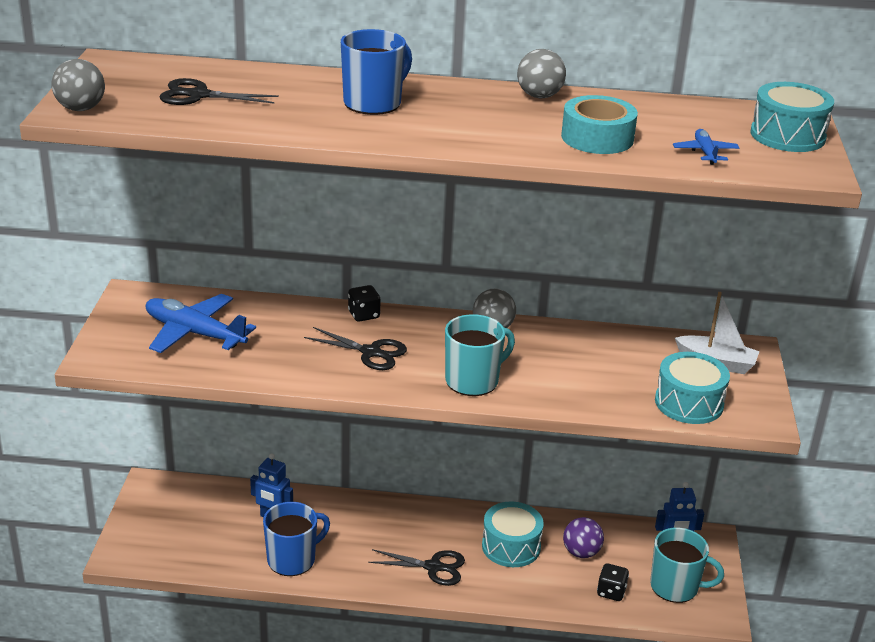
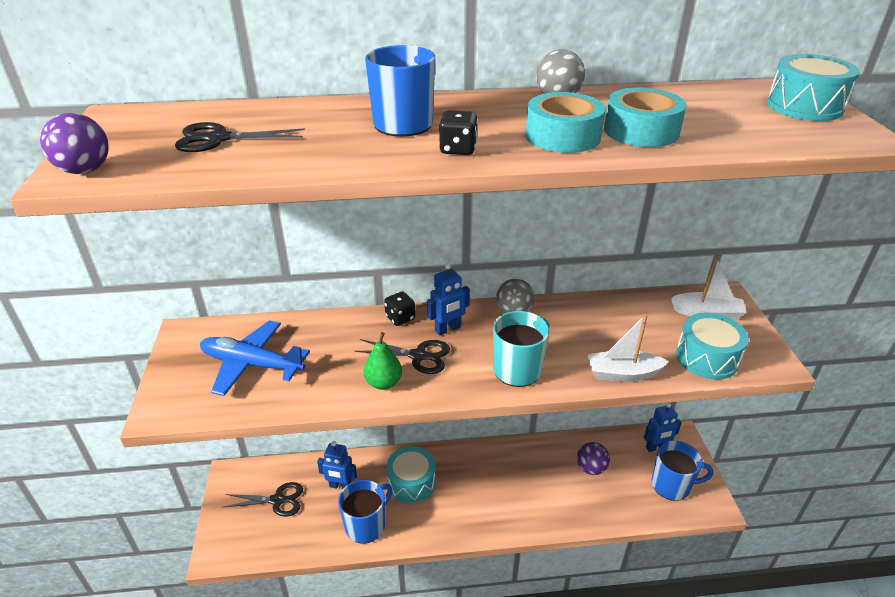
camera: 10 degrees left, 5 degrees up
grey ball [51,59,105,111] -> purple ball [40,113,109,174]
black scissors [368,549,465,586] -> black scissors moved to [224,482,303,517]
turquoise drum [482,502,544,567] -> turquoise drum moved to [386,446,436,504]
black dice [597,563,629,601] -> black dice moved to [439,110,478,155]
turquoise mug [650,527,724,603] -> blue mug [652,441,713,501]
blue plane [673,129,739,165] -> none
none -> green pear [364,332,402,390]
none -> blue robot [427,263,470,336]
none -> turquoise tape [526,92,606,153]
none -> white boat [587,314,669,382]

